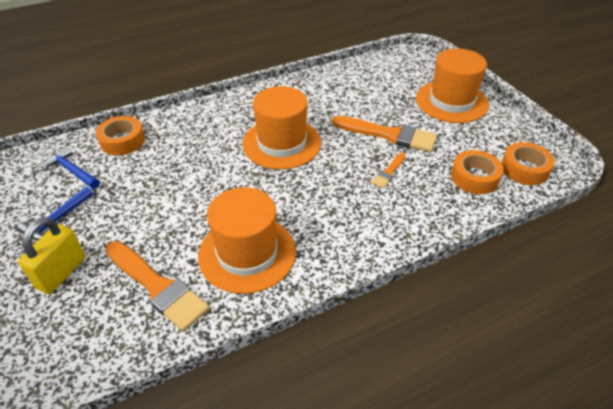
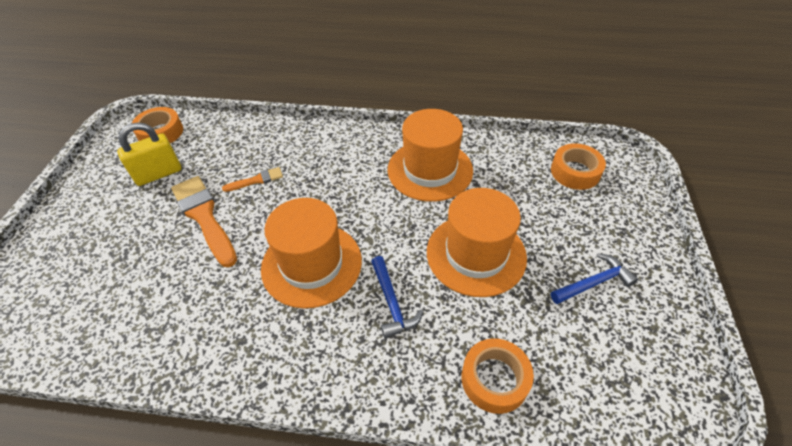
camera: 145 degrees left, 5 degrees up
yellow padlock [18,217,85,294] -> yellow padlock moved to [117,122,182,186]
blue hammer [43,146,100,189] -> blue hammer moved to [371,256,424,339]
orange brush [106,241,209,331] -> none
orange hat [416,48,489,123] -> orange hat moved to [427,188,527,297]
orange tape [451,150,504,194] -> orange tape moved to [551,143,606,190]

